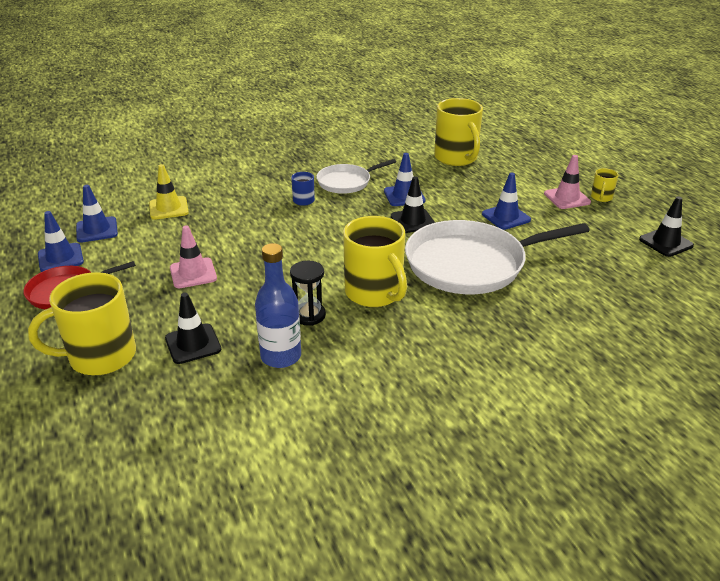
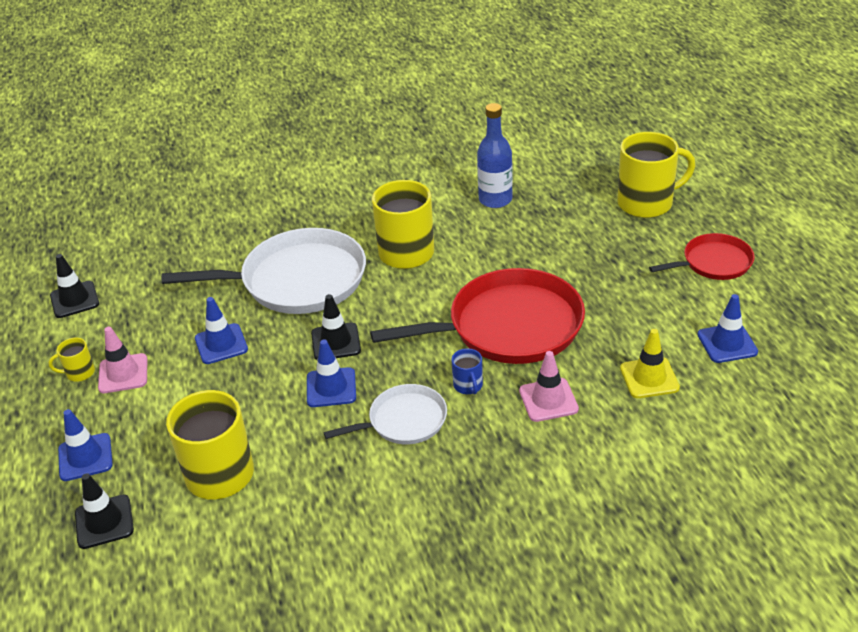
camera: 170 degrees left, 5 degrees up
blue traffic cone [38,211,84,272] -> blue traffic cone moved to [58,409,113,481]
black traffic cone [165,293,221,364] -> black traffic cone moved to [75,473,134,549]
pink traffic cone [170,225,217,288] -> pink traffic cone moved to [519,351,579,422]
black hourglass [290,261,326,326] -> none
yellow mug [591,168,619,202] -> yellow mug turned 135 degrees counterclockwise [49,338,95,382]
none -> red pan [370,268,585,364]

